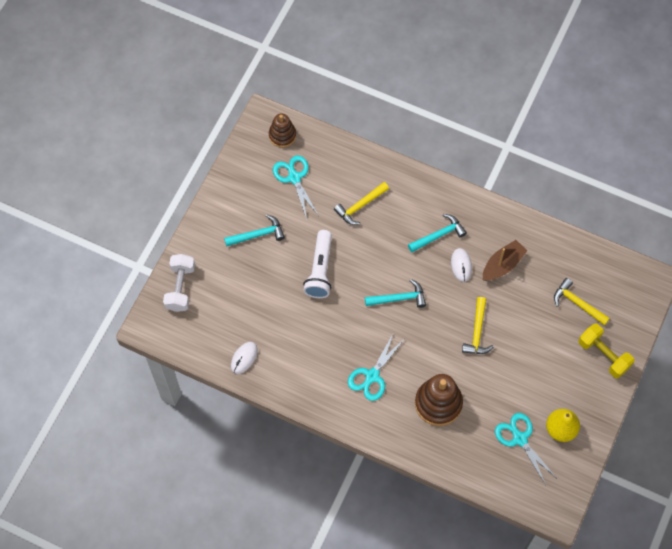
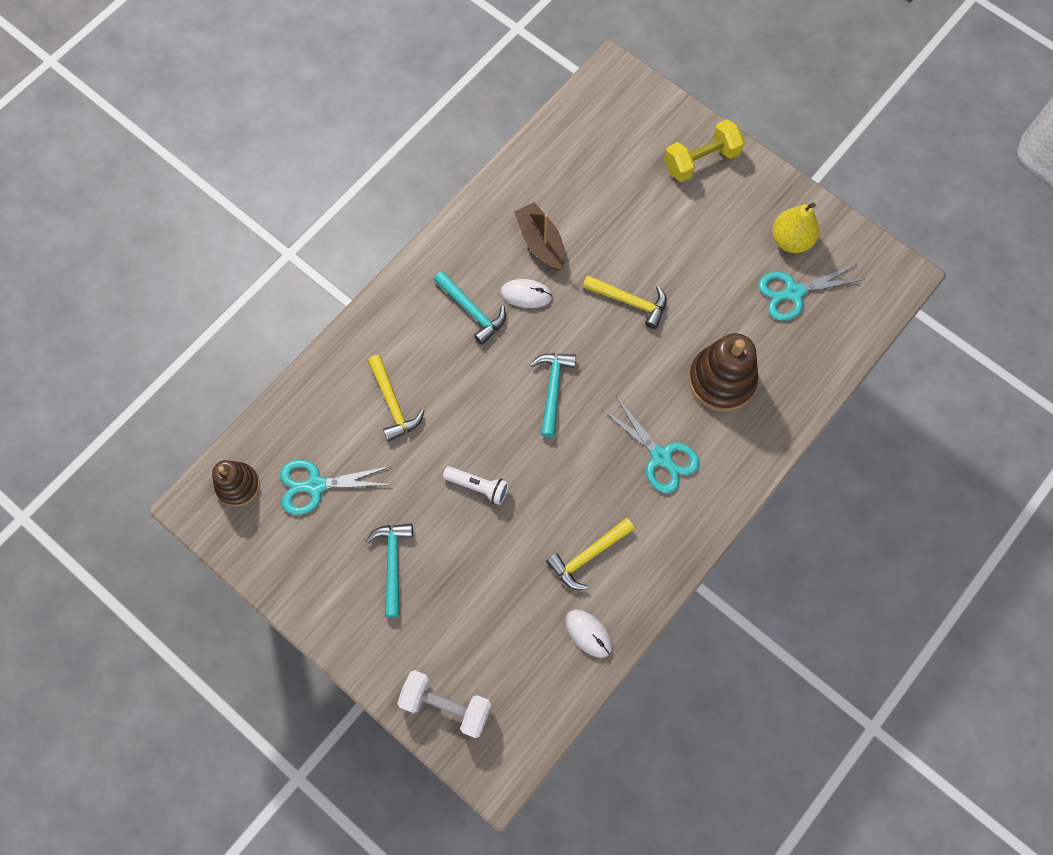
camera: 75 degrees left, 5 degrees up
white flashlight [303,230,332,298] -> white flashlight [443,466,509,505], size x0.62
turquoise hammer [408,214,467,252] -> turquoise hammer turned 150 degrees clockwise [434,271,506,345]
yellow hammer [554,278,610,326] -> yellow hammer moved to [546,518,635,590]

